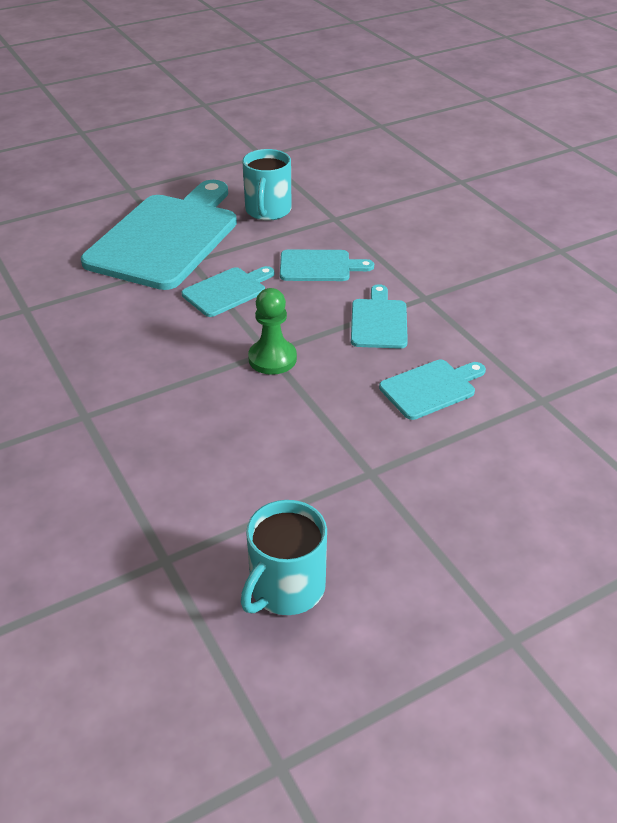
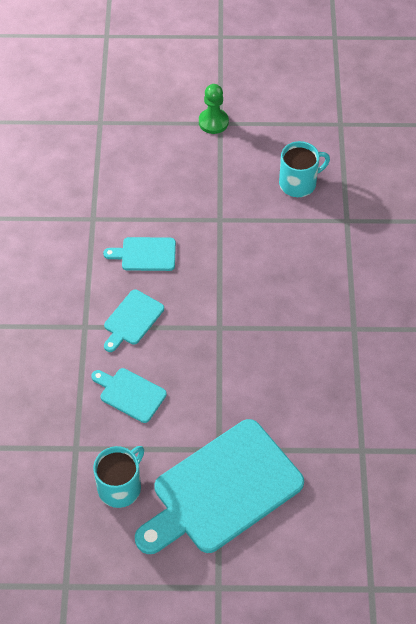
camera: 150 degrees left, 15 degrees up
turquoise cutting board [182,266,274,317] -> none
green pawn [248,288,297,375] -> green pawn moved to [199,84,229,134]

